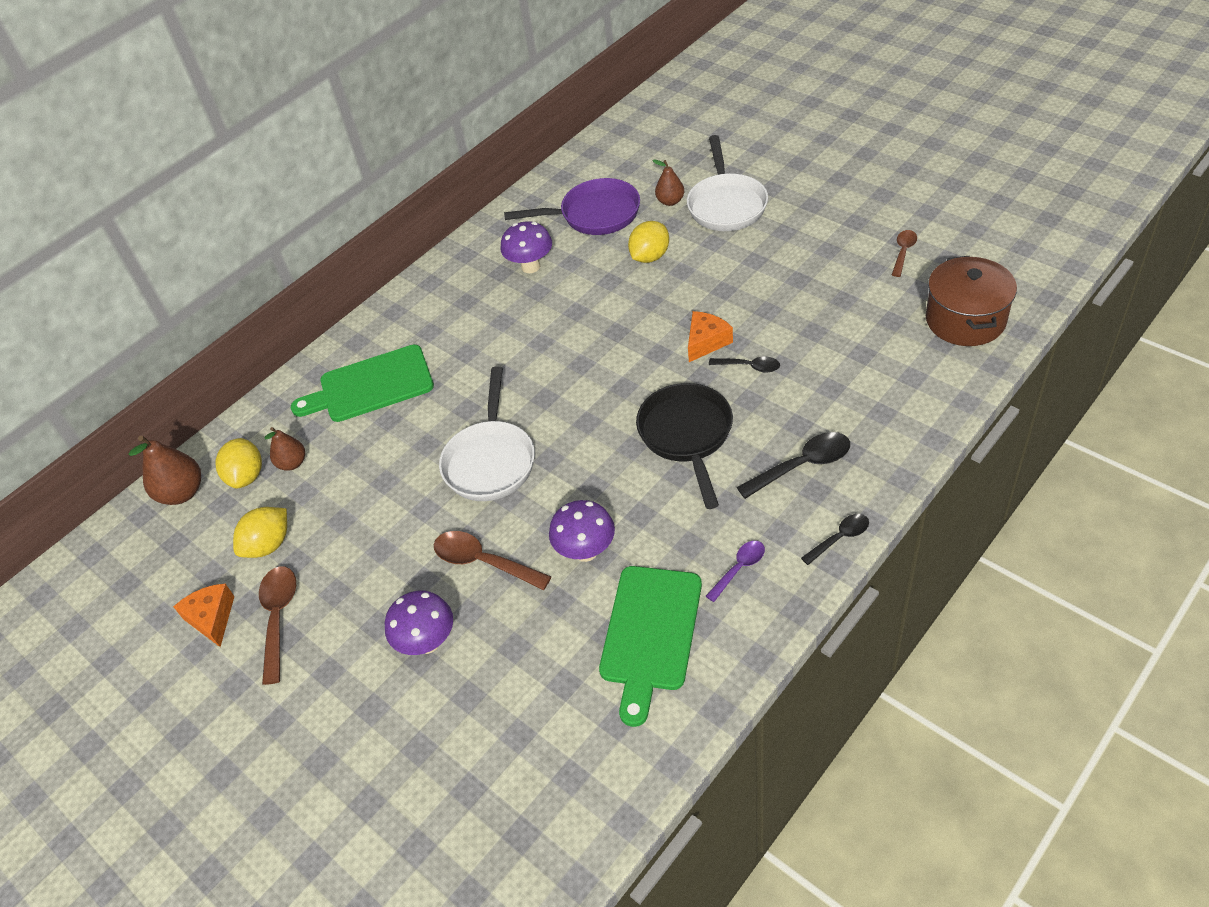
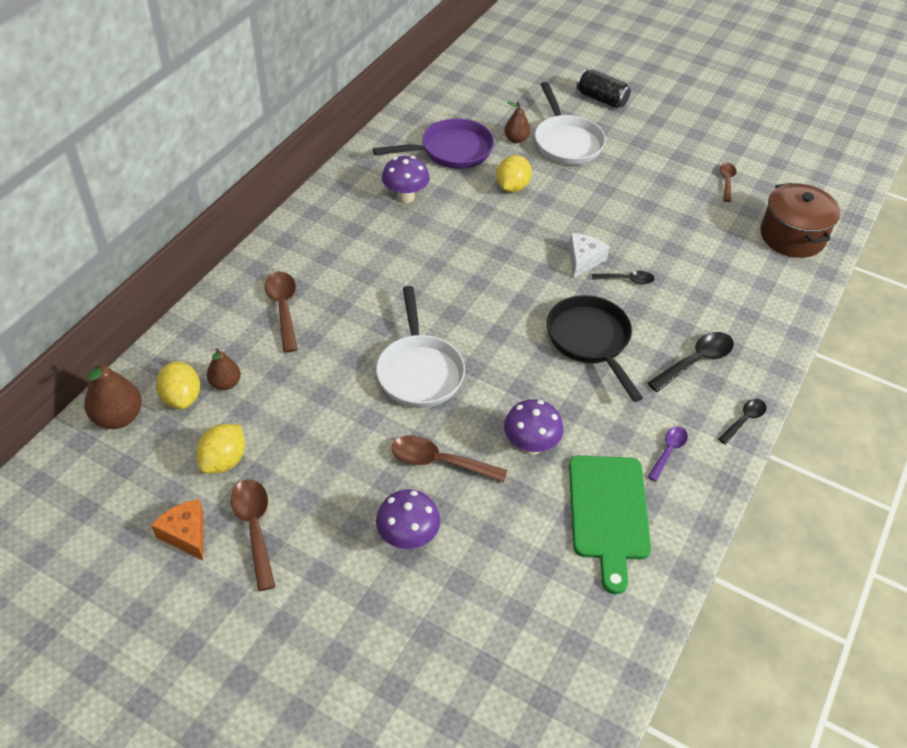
camera: 20 degrees left, 0 degrees up
green cutting board [291,345,434,422] -> brown spoon [265,272,298,352]
orange cheese [688,311,733,362] -> white cheese [569,233,610,278]
none -> black can [577,69,631,108]

